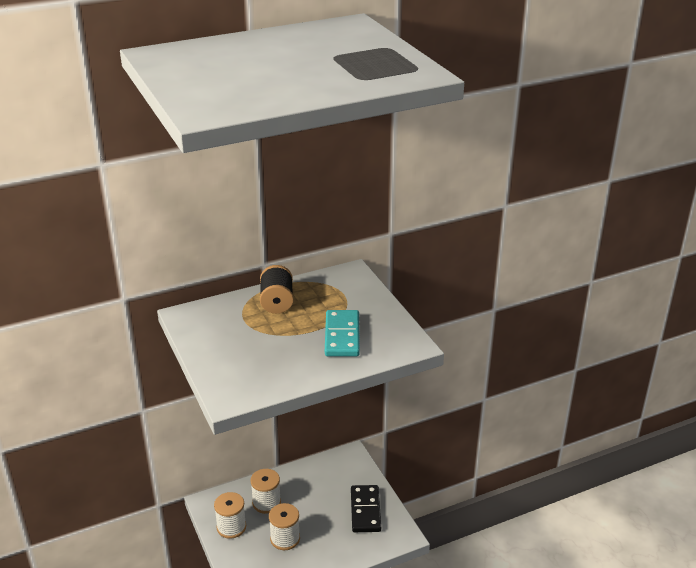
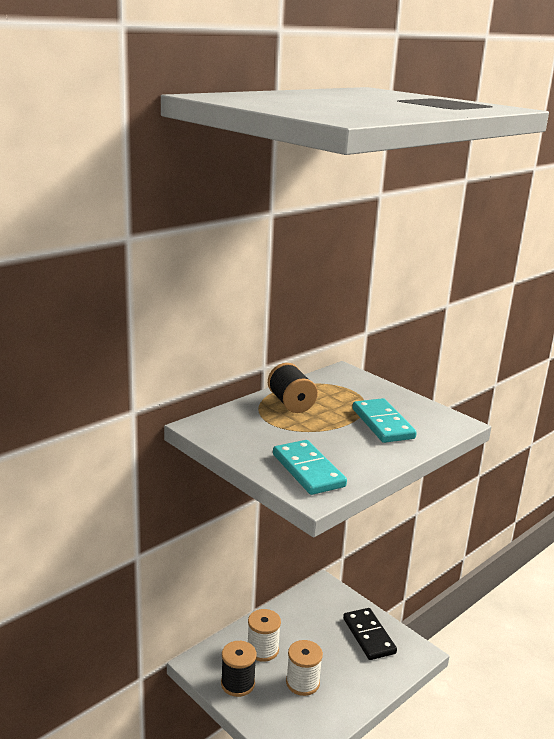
camera: 20 degrees left, 10 degrees down
white spool [214,492,246,539] -> black spool [221,641,257,697]
none -> turquoise domino [273,440,347,495]

